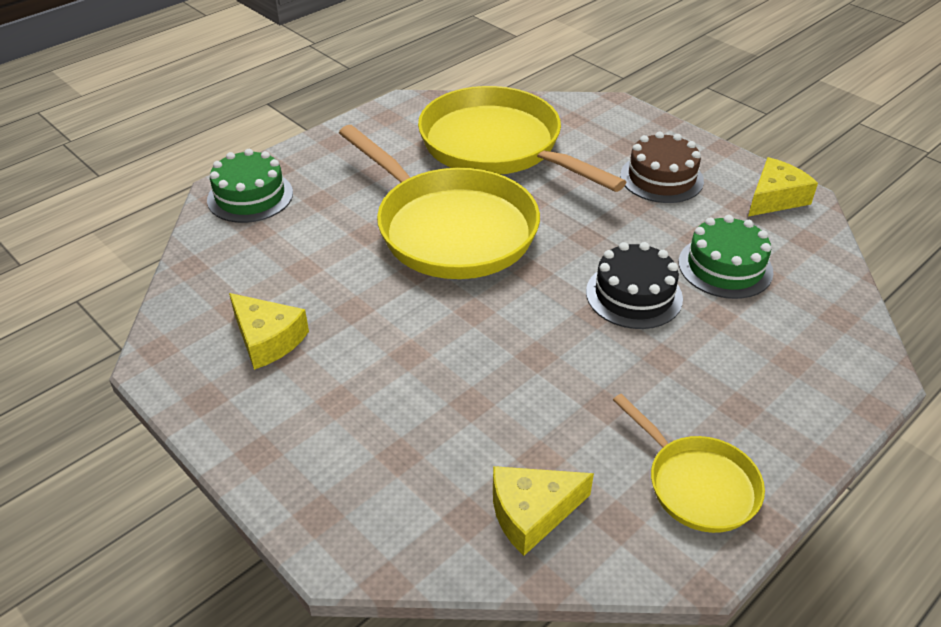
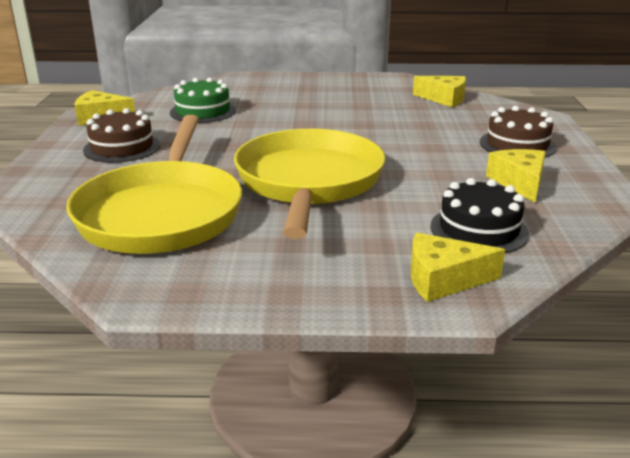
camera: 135 degrees left, 15 degrees down
green cake [207,149,293,223] -> yellow cheese [411,233,505,302]
black cake [586,242,683,329] -> black cake moved to [430,178,529,253]
yellow pan [613,394,765,533] -> none
none -> brown cake [480,106,557,158]

